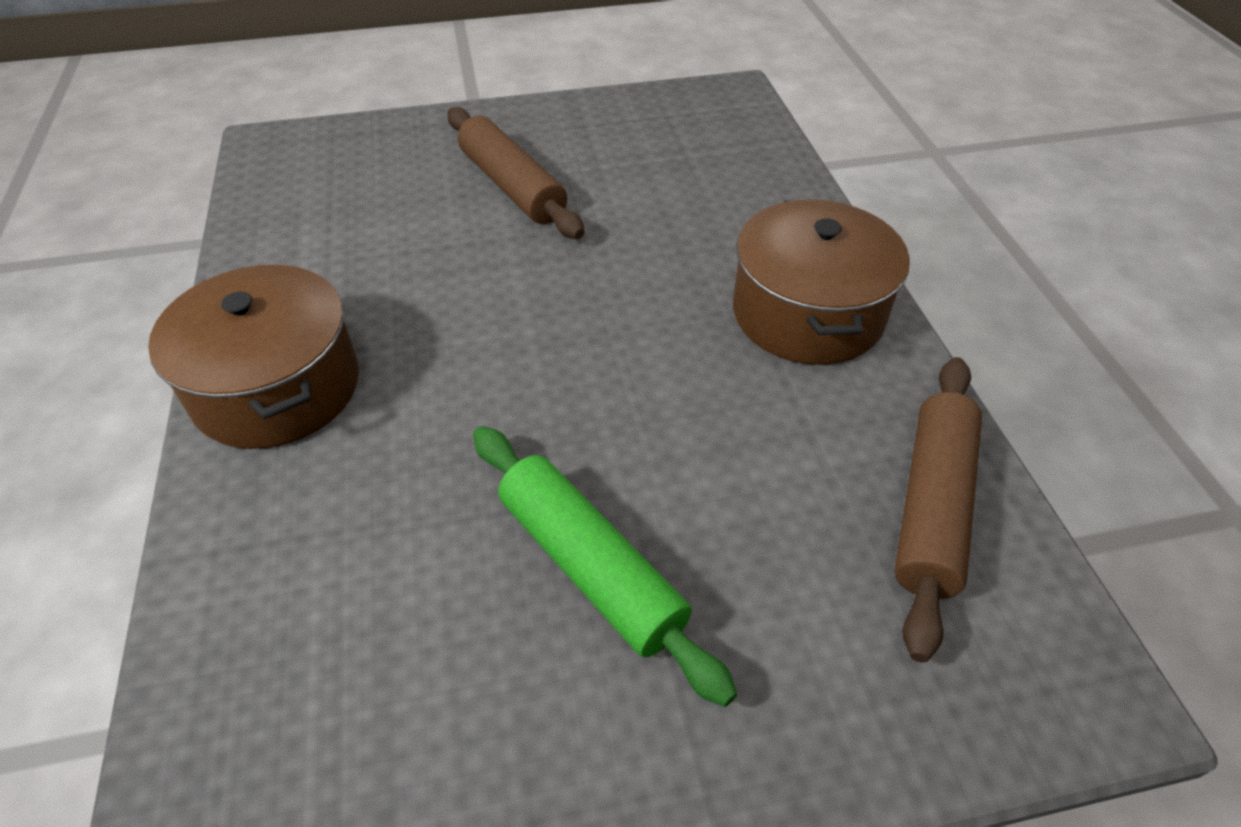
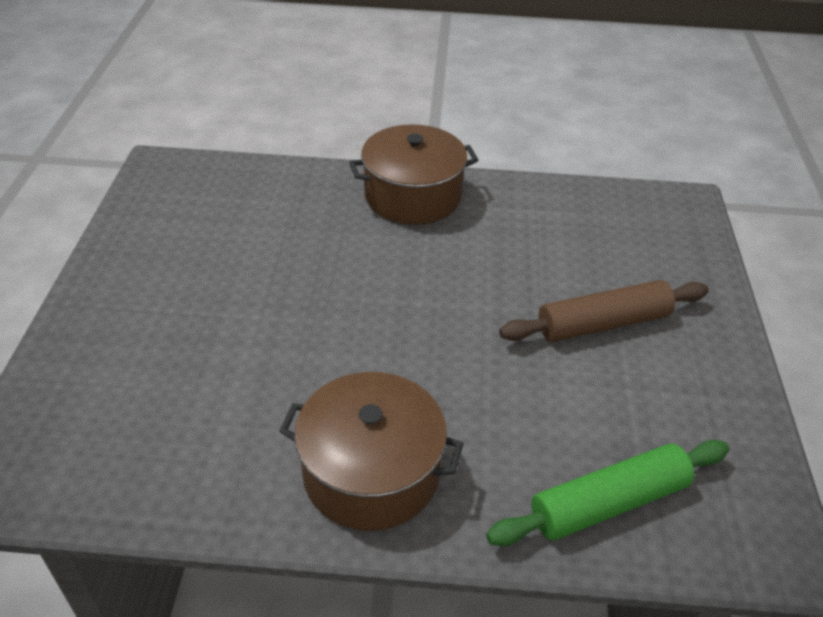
camera: 105 degrees right, 5 degrees down
green rolling pin [473,426,737,707] -> green rolling pin moved to [486,440,729,546]
brown rolling pin [894,357,982,663] -> none

